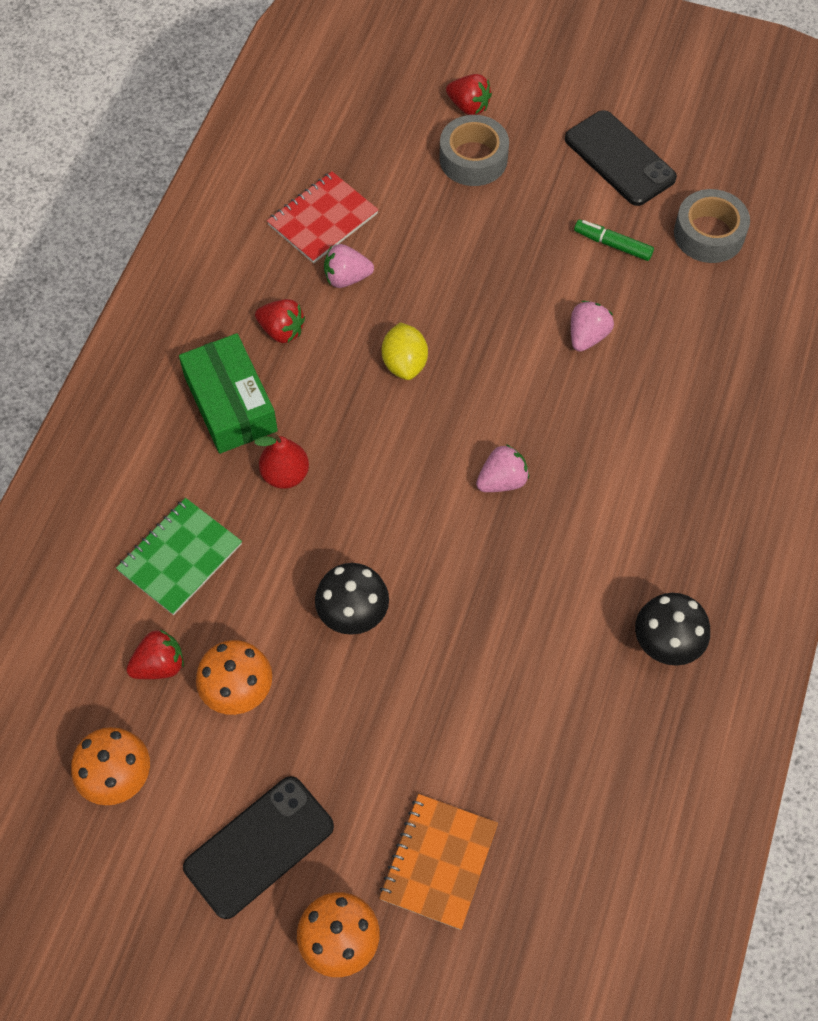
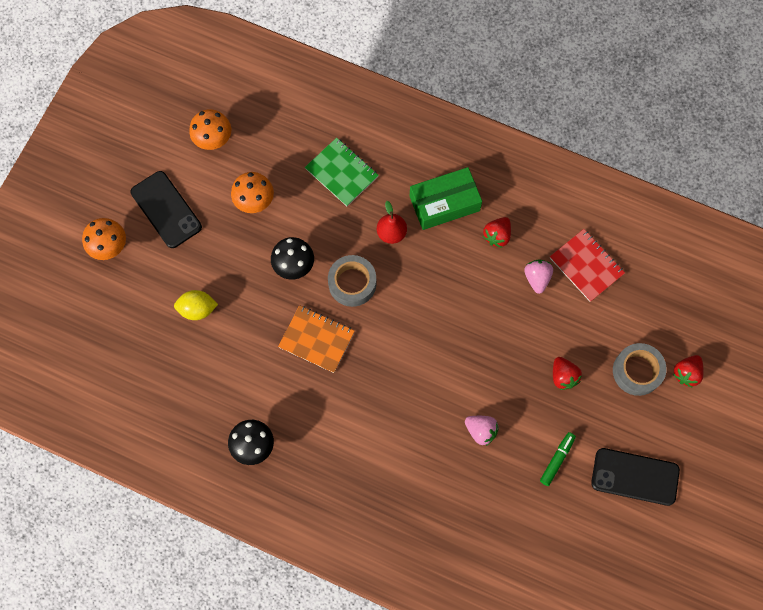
camera: 95 degrees right, 10 degrees up
red strawberry [126,630,184,679] -> red strawberry moved to [553,357,582,390]
orange notebook [379,794,498,930] -> orange notebook moved to [278,305,355,373]
yellow lemon [382,322,428,380] -> yellow lemon moved to [174,290,218,320]
pink strawberry [476,444,529,492] -> none
black phone [565,110,677,206] -> black phone turned 45 degrees clockwise [591,448,680,506]
grey tape [674,189,750,263] -> grey tape moved to [328,255,376,307]

